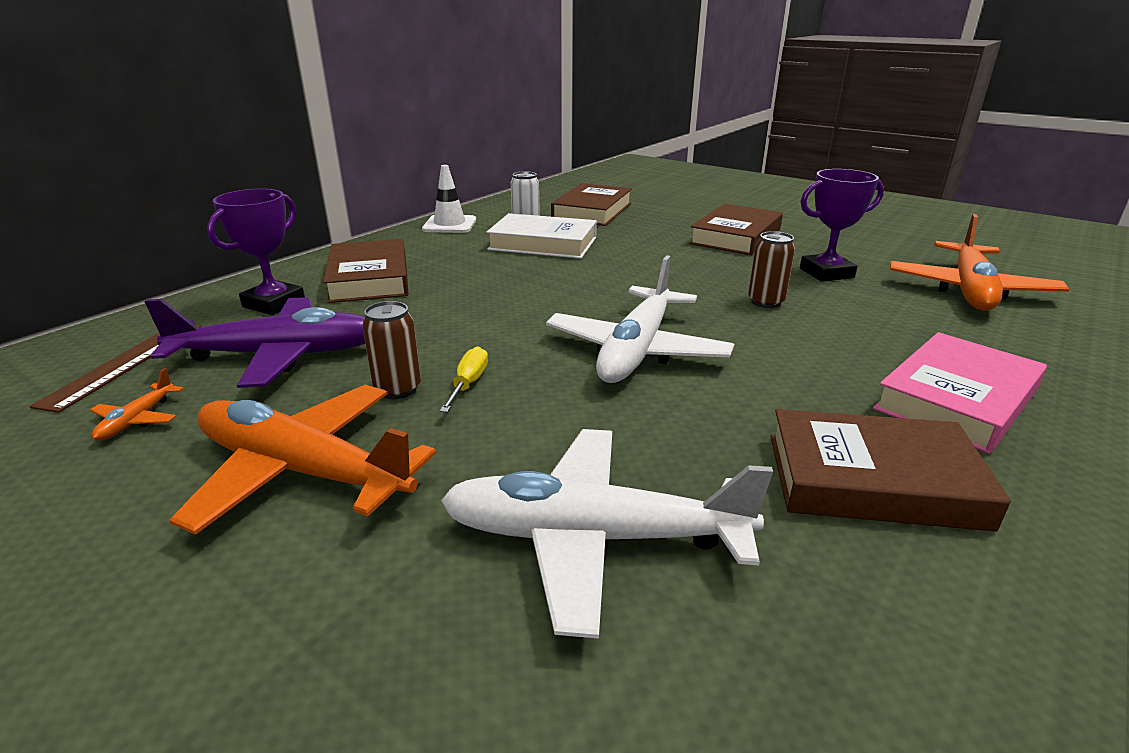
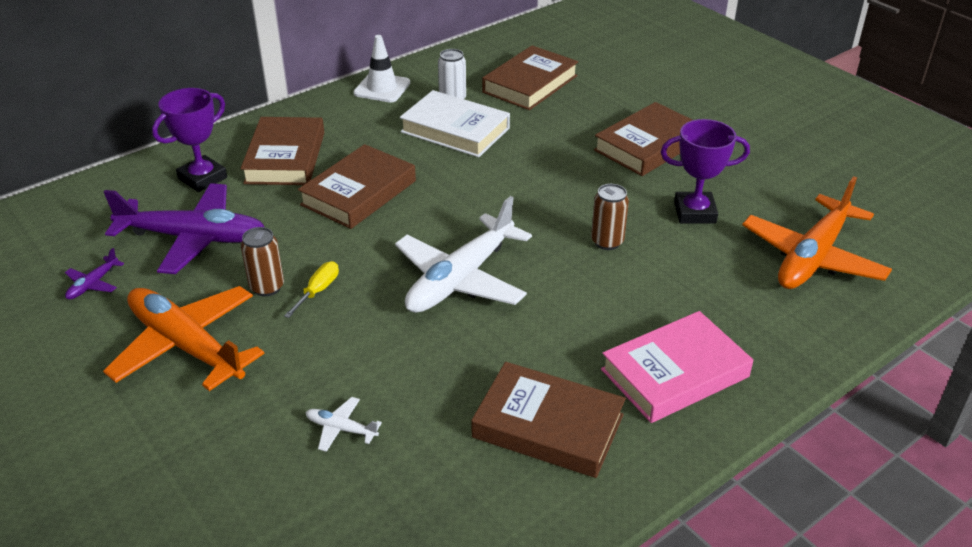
camera: 15 degrees right, 10 degrees up
brown ruler [29,325,201,413] -> none
orange plane [90,368,184,441] -> purple plane [65,248,124,299]
white plane [441,429,773,639] -> white plane [305,397,382,452], size x0.41
none -> brown book [298,144,416,229]

